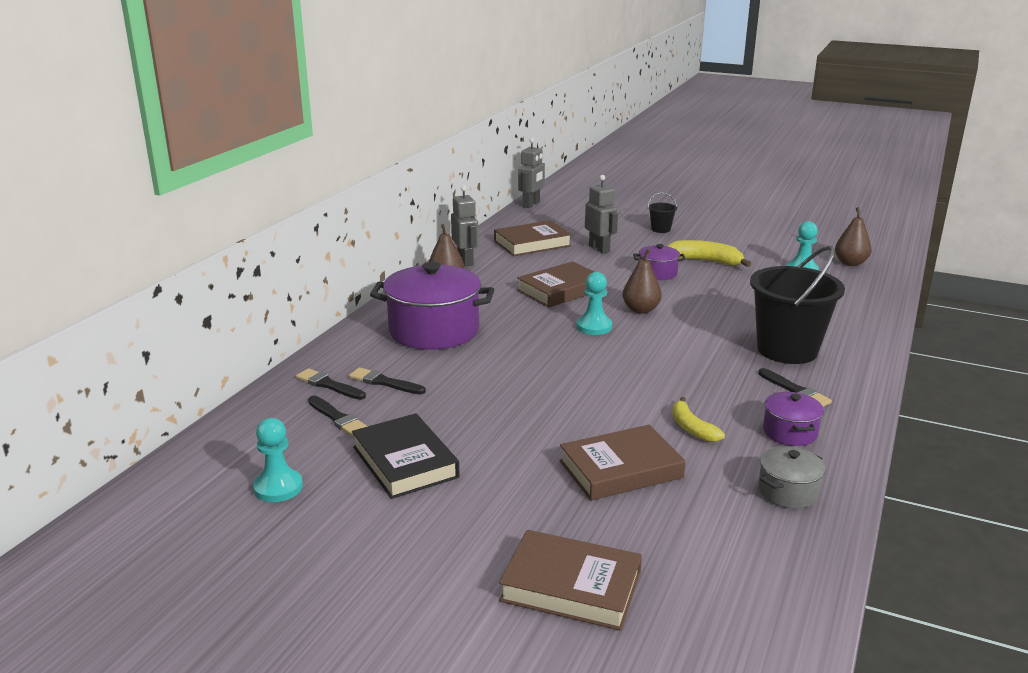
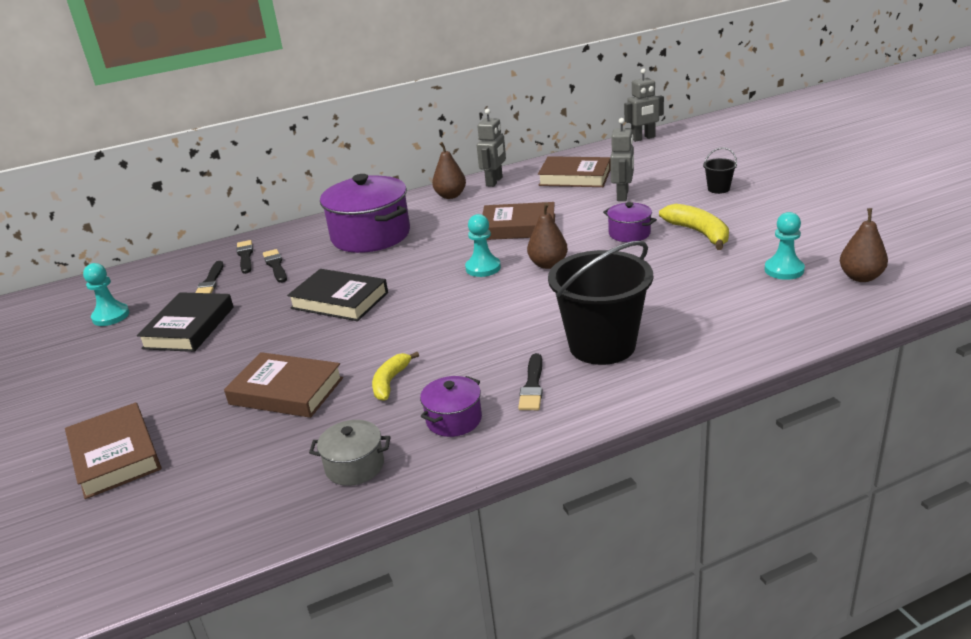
camera: 45 degrees right, 5 degrees up
none -> black book [287,269,388,321]

